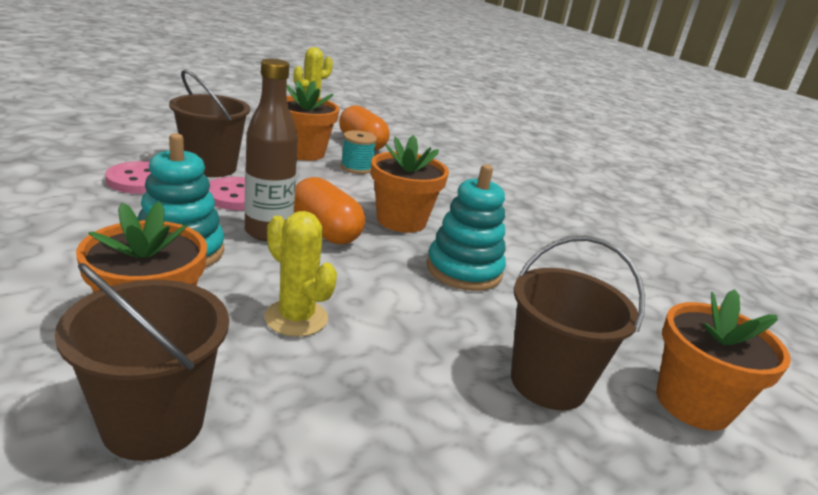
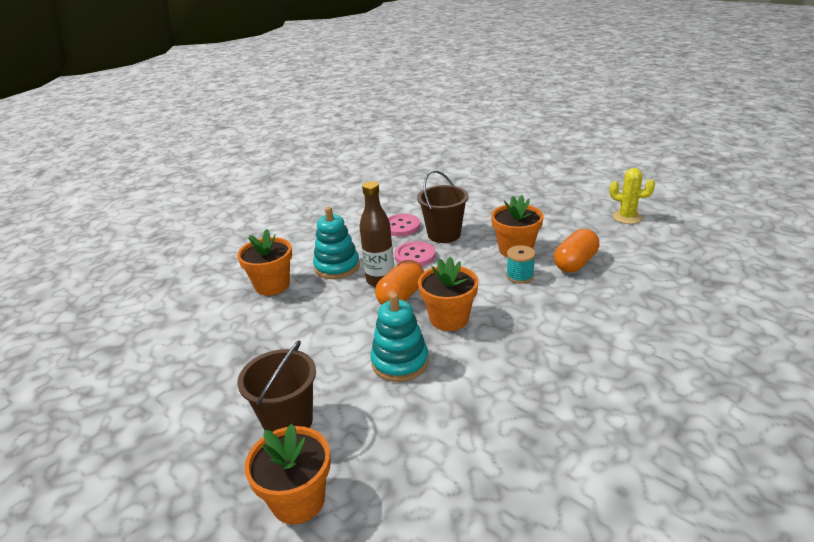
camera: 80 degrees right, 5 degrees up
brown bucket [55,263,229,461] -> none
yellow cactus [264,211,337,337] -> none

